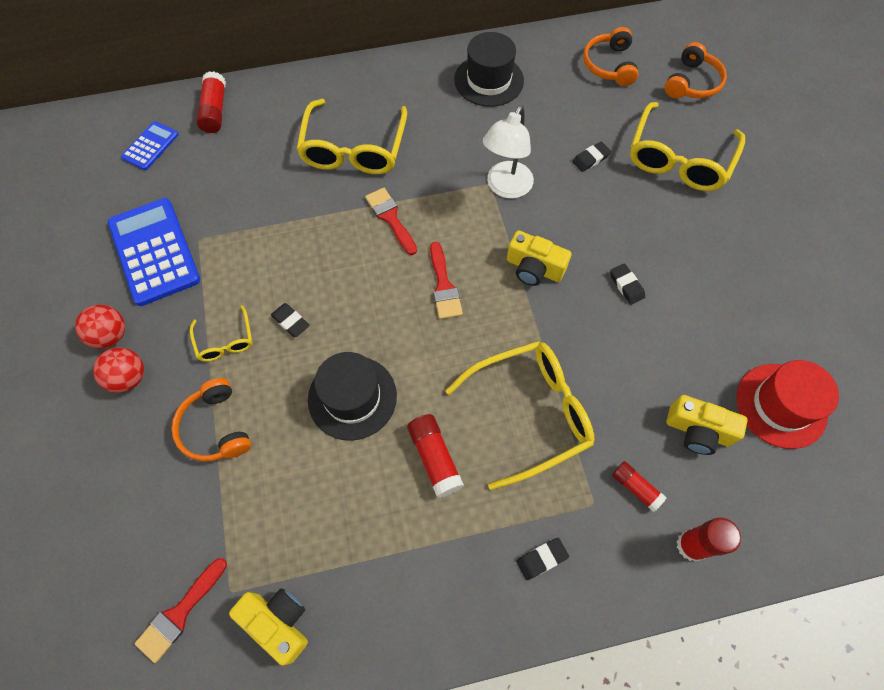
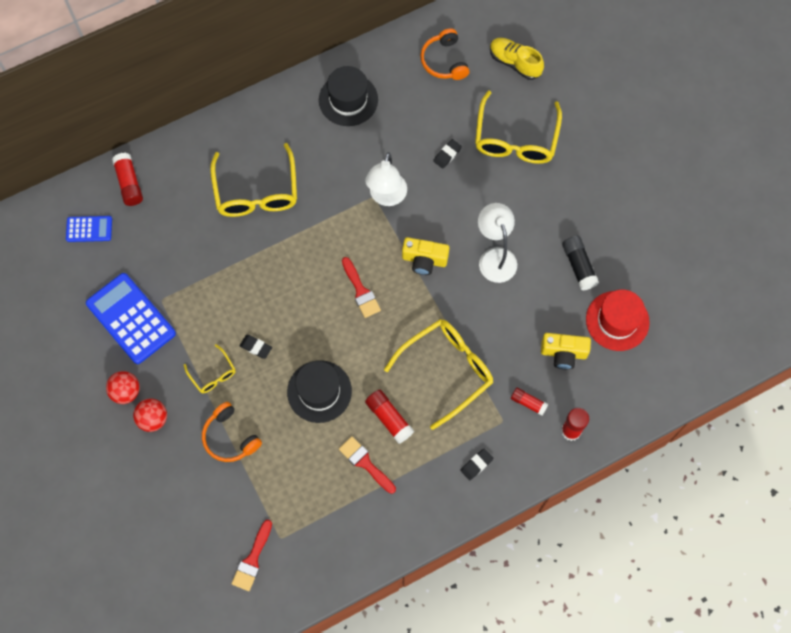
camera: 15 degrees left, 5 degrees up
blue calculator [121,121,179,170] -> blue calculator turned 75 degrees clockwise [66,216,112,242]
yellow camera [229,588,308,666] -> none
red brush [365,188,417,255] -> red brush moved to [339,436,396,494]
black eraser [610,263,645,305] -> white lamp [478,203,517,283]
orange headphones [664,42,727,99] -> yellow shoe [490,38,544,80]
none -> black glue stick [562,236,599,290]

